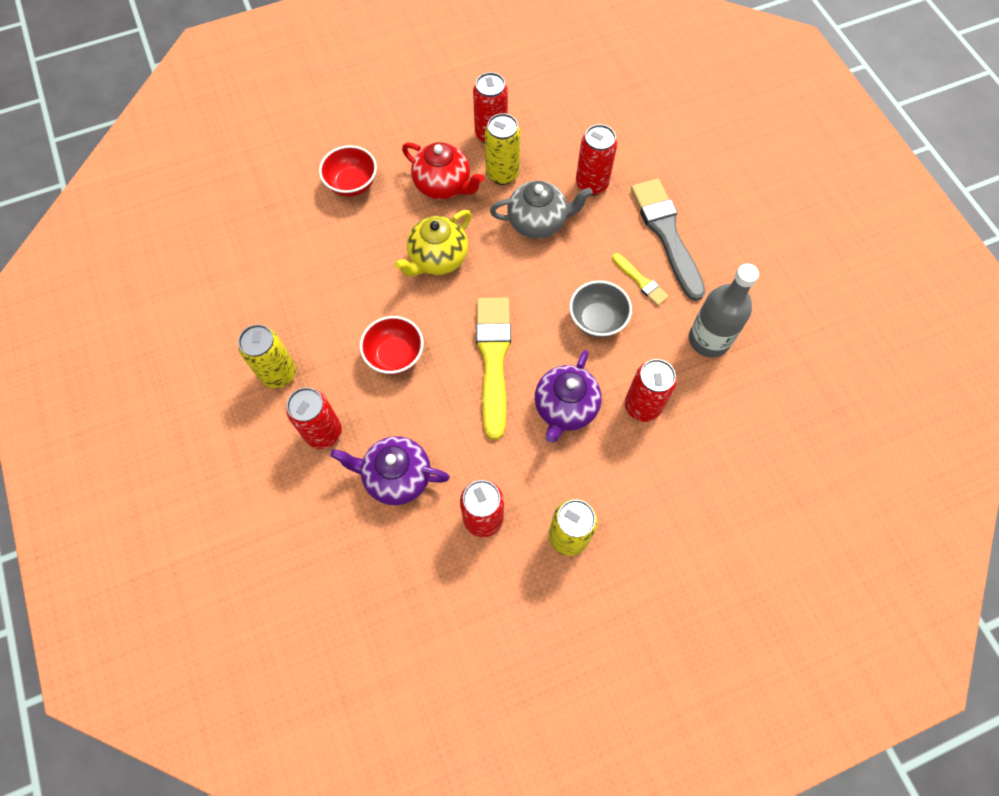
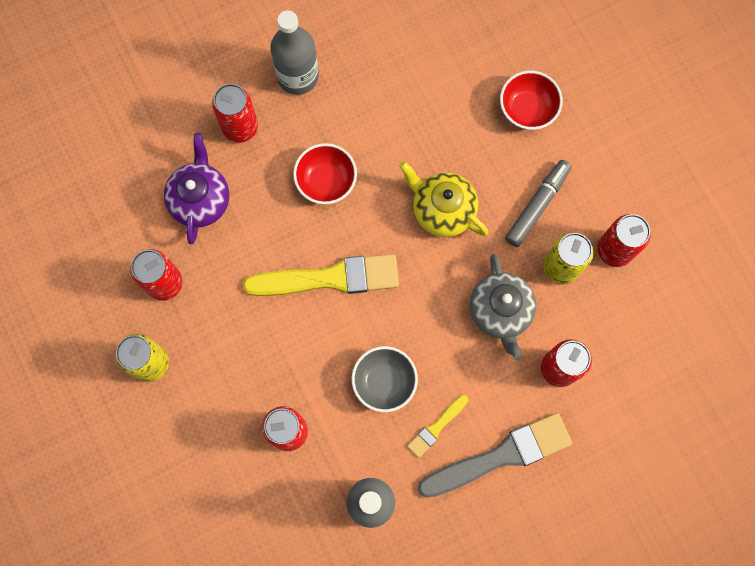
camera: 85 degrees right, 10 degrees up
yellow can [238,324,296,389] -> grey bottle [270,10,319,95]
red teapot [402,142,484,200] -> grey marker [505,160,572,247]
purple teapot [535,350,602,442] -> none

